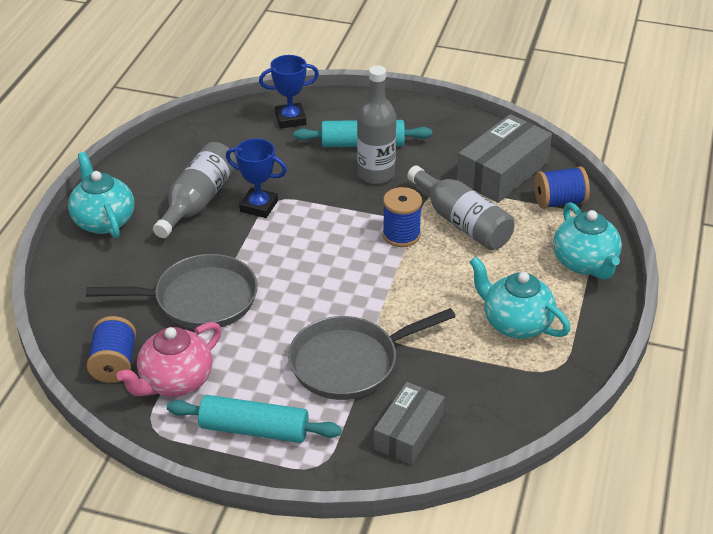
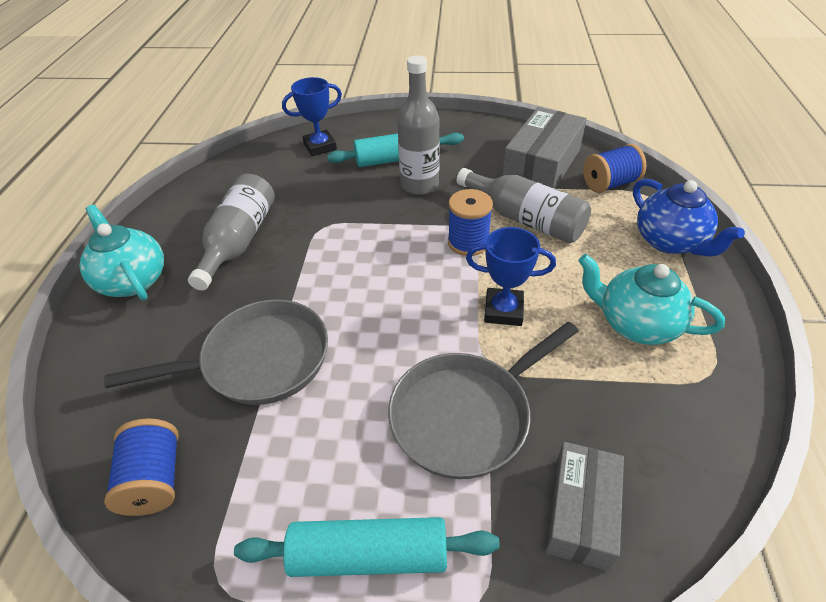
camera: 10 degrees left, 5 degrees up
pink teapot [117,322,222,397] -> none
blue trophy [226,139,287,218] -> blue trophy moved to [466,227,556,326]
turquoise teapot [553,202,622,280] -> blue teapot [633,179,745,257]

